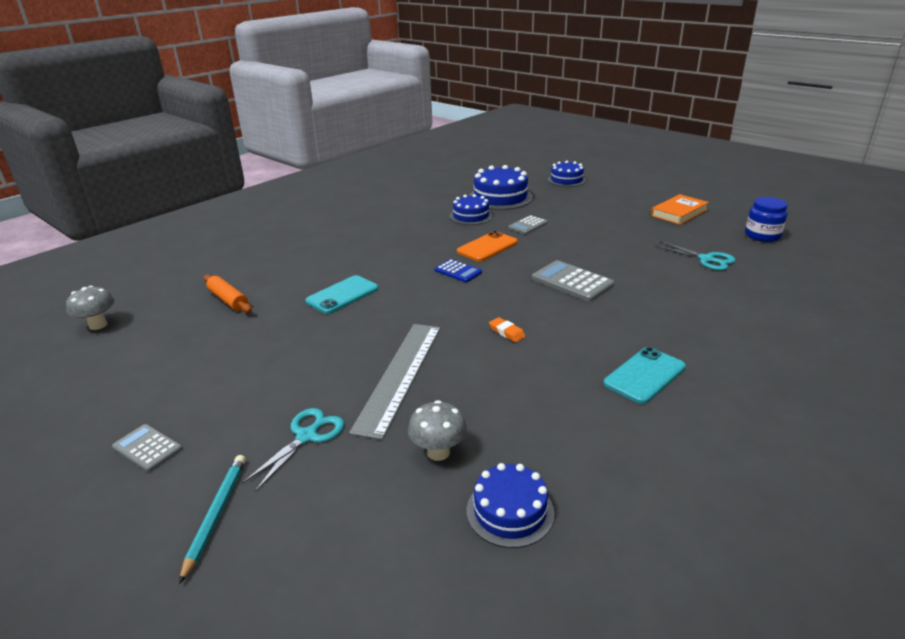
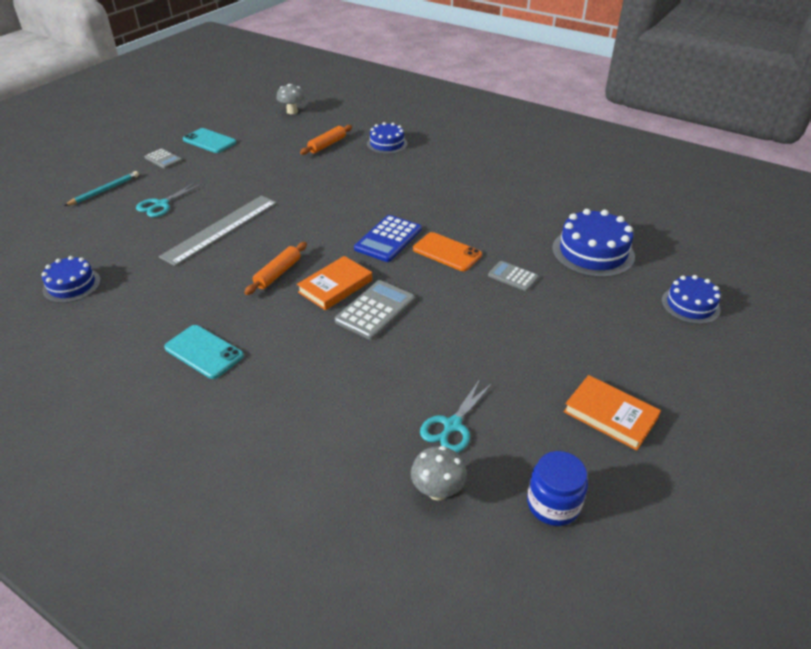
camera: 80 degrees right, 10 degrees up
grey calculator [112,424,182,472] -> grey calculator turned 105 degrees clockwise [144,148,182,169]
turquoise pencil [179,455,246,584] -> turquoise pencil turned 45 degrees counterclockwise [64,171,139,206]
turquoise scissors [242,408,344,491] -> turquoise scissors turned 105 degrees clockwise [136,182,202,217]
turquoise phone [305,275,379,314] -> turquoise phone moved to [183,128,236,153]
grey ruler [349,324,441,440] -> grey ruler turned 60 degrees counterclockwise [159,196,277,266]
grey mushroom [408,400,467,461] -> grey mushroom moved to [411,446,467,501]
blue calculator [434,259,482,282] -> blue calculator [354,215,422,262], size x1.62
blue cake [450,194,493,225] -> blue cake moved to [367,122,408,154]
orange eraser [489,317,526,342] -> orange rolling pin [244,242,307,295]
none -> orange book [297,256,372,310]

